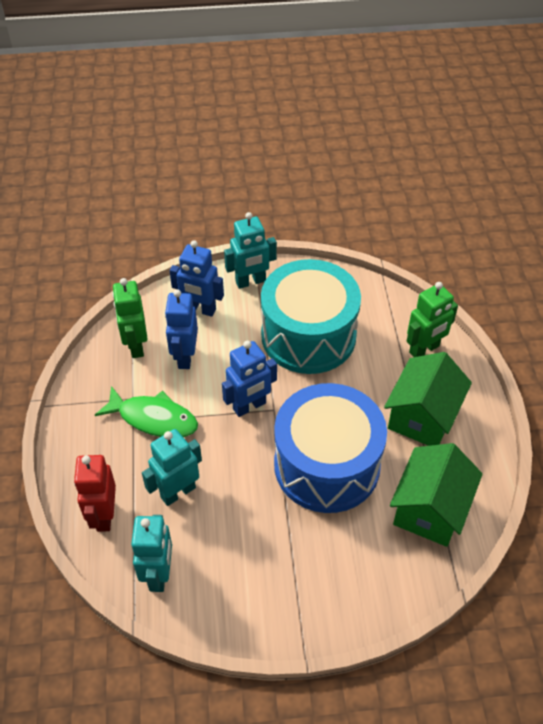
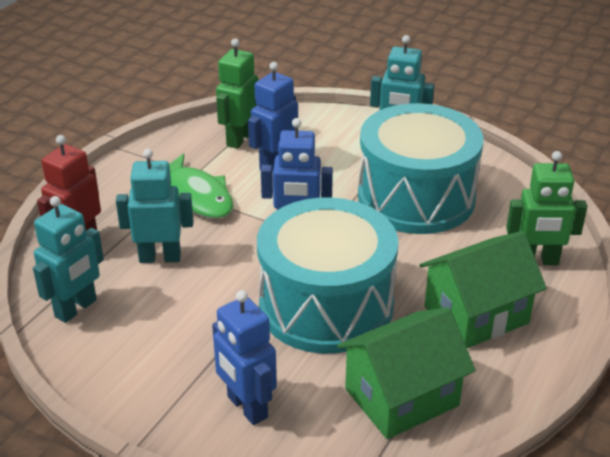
camera: 35 degrees right, 15 degrees down
blue robot [170,241,224,317] -> blue robot moved to [212,290,277,425]
blue drum [274,383,387,513] -> turquoise drum [257,197,398,354]

